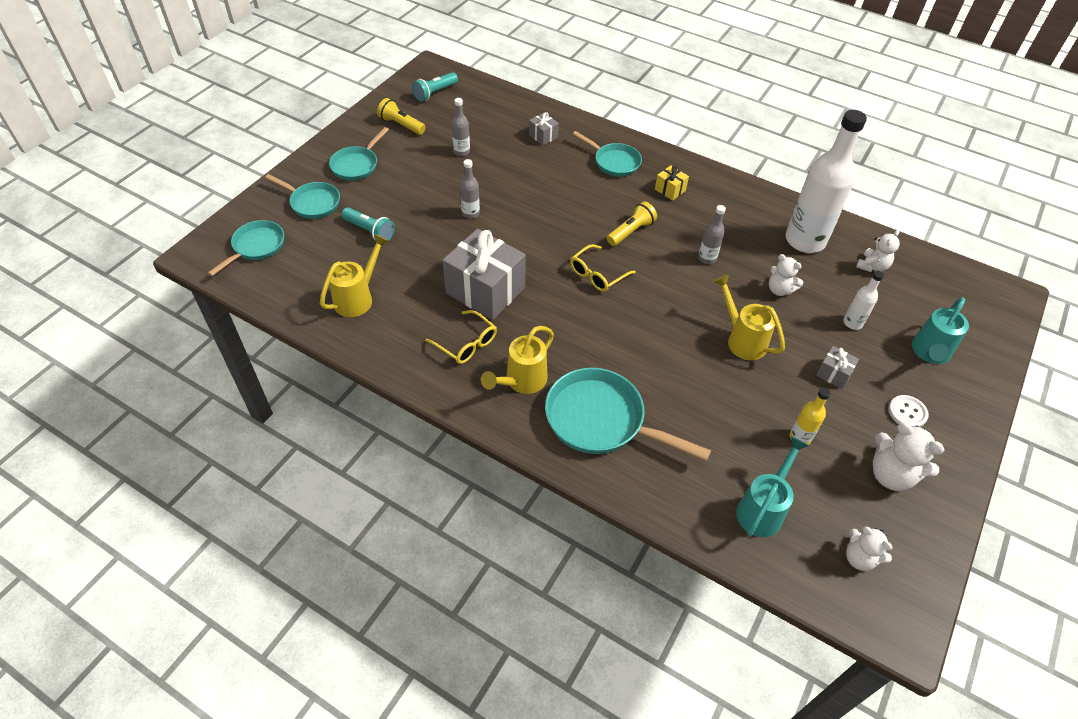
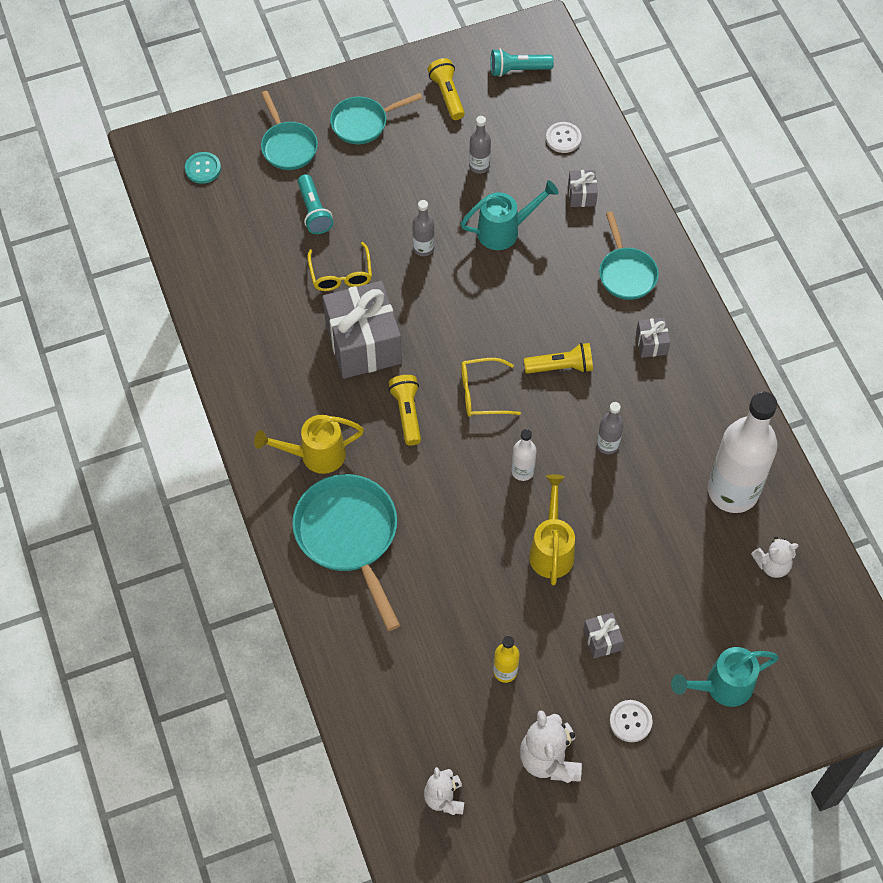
camera: 40 degrees right, 10 degrees up
turquoise pan [208,220,284,276] -> turquoise button [185,152,221,184]
yellow watering can [320,234,388,317] -> none
yellow glasses [425,310,497,364] -> yellow glasses moved to [307,242,372,291]
yellow gift [655,165,689,201] -> grey gift [636,318,670,358]
turquoise watering can [736,436,809,537] -> turquoise watering can moved to [461,180,559,250]
white teddy bear [769,254,803,296] -> none
white bottle [843,271,884,330] -> white bottle moved to [511,429,536,481]
none -> yellow flashlight [389,375,421,446]
none -> white button [546,122,582,153]

